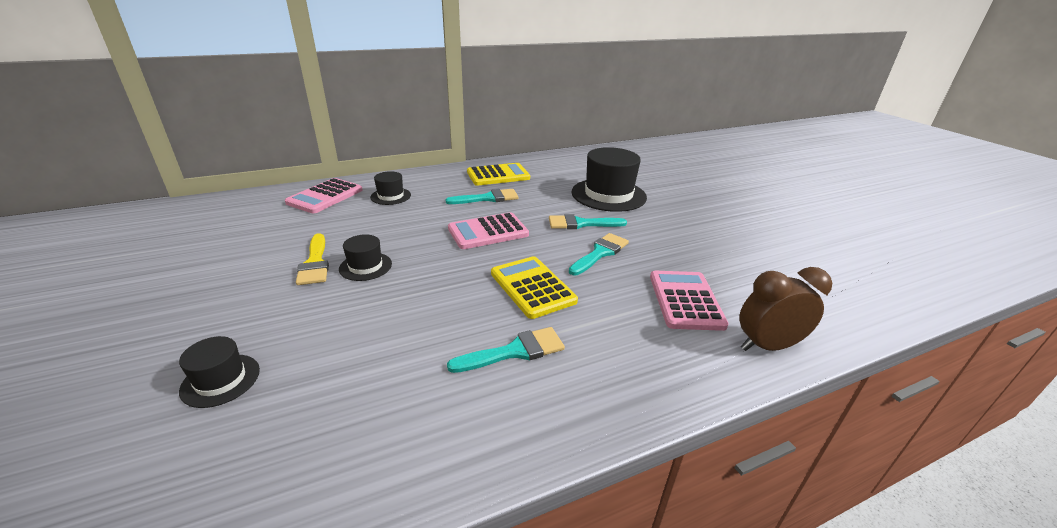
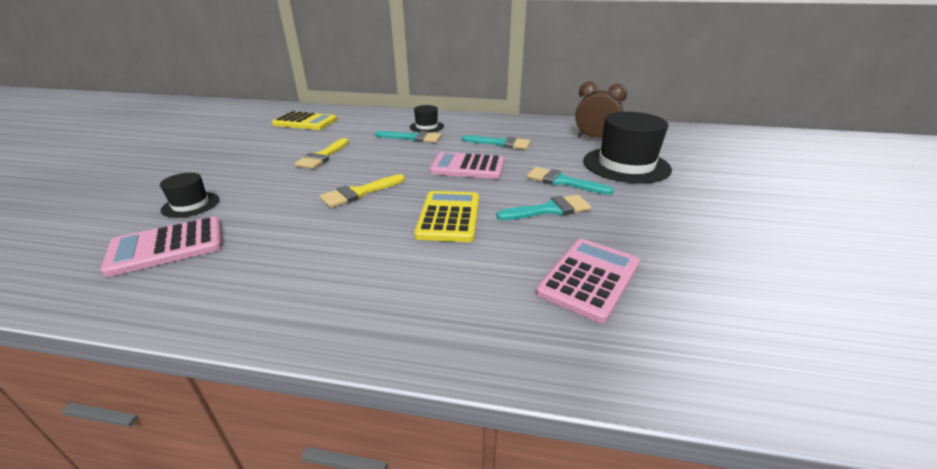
camera: 35 degrees right, 0 degrees up
pink calculator [285,178,362,213] -> pink calculator moved to [100,216,222,277]
black hat [339,234,392,281] -> none
turquoise brush [447,327,565,373] -> turquoise brush moved to [375,131,442,143]
yellow calculator [467,163,530,186] -> yellow calculator moved to [272,111,337,130]
brown clock [739,267,832,351] -> brown clock moved to [575,81,627,138]
none -> yellow brush [319,174,405,208]

